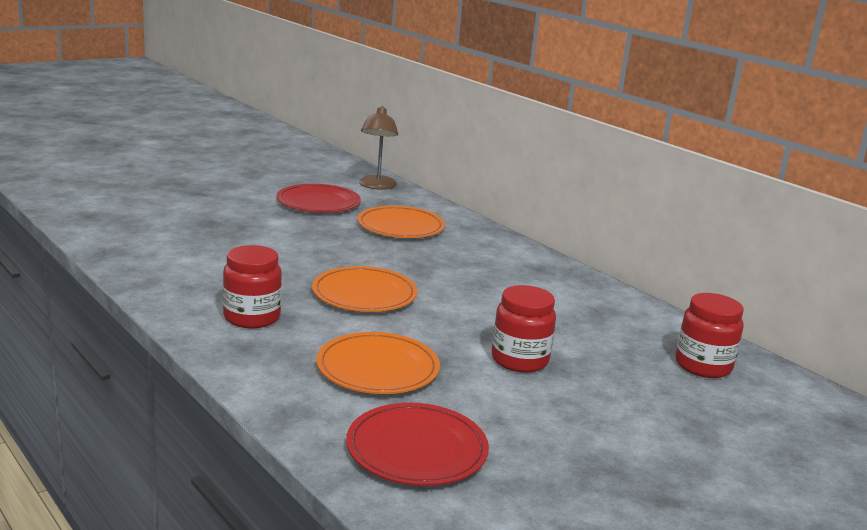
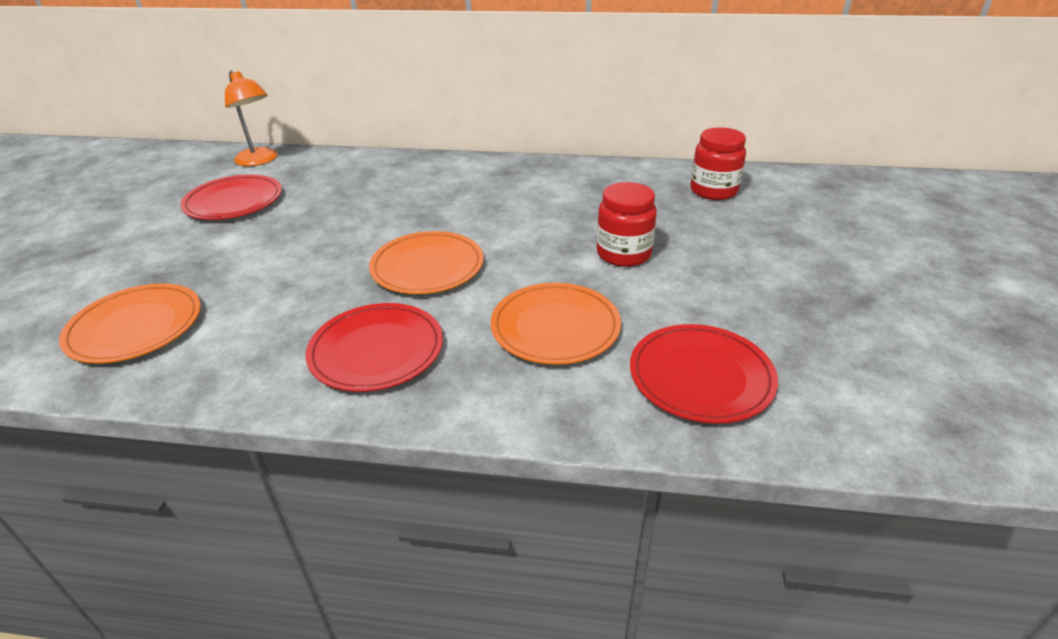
camera: 40 degrees left, 15 degrees up
red jar [223,245,282,328] -> red plate [305,303,443,392]
orange plate [357,206,445,238] -> orange plate moved to [59,283,201,363]
brown lamp [359,106,398,190] -> orange lamp [225,70,277,166]

